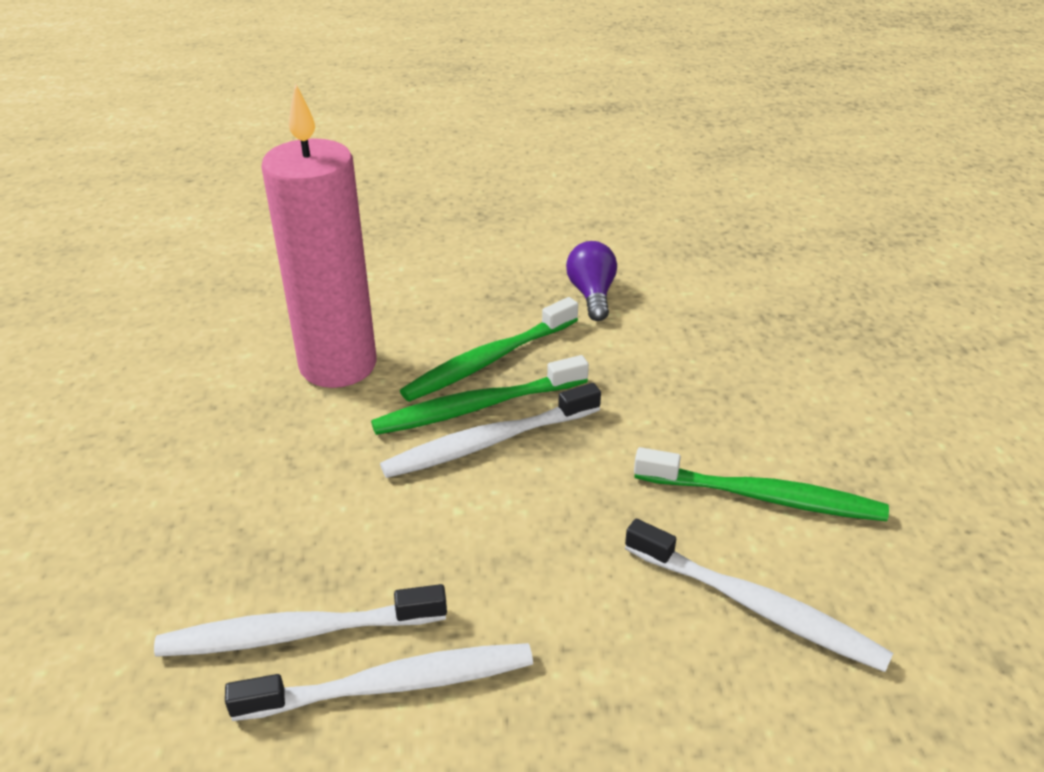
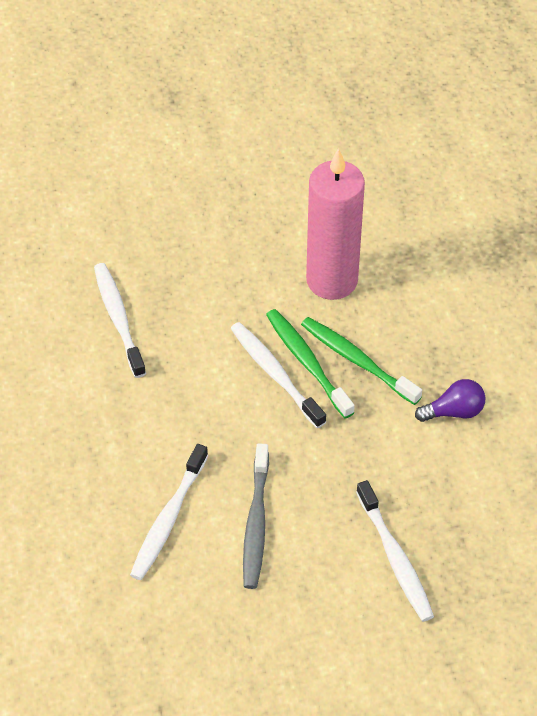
camera: 80 degrees right, 15 degrees up
white toothbrush [225,643,533,721] -> white toothbrush moved to [356,480,434,622]
green toothbrush [634,447,889,521] -> grey toothbrush [243,443,269,589]

